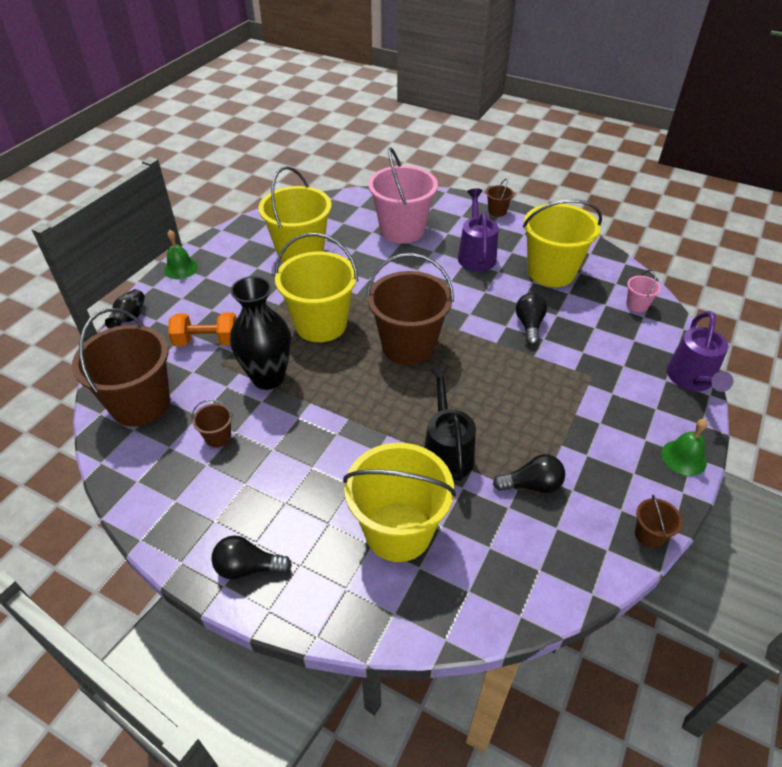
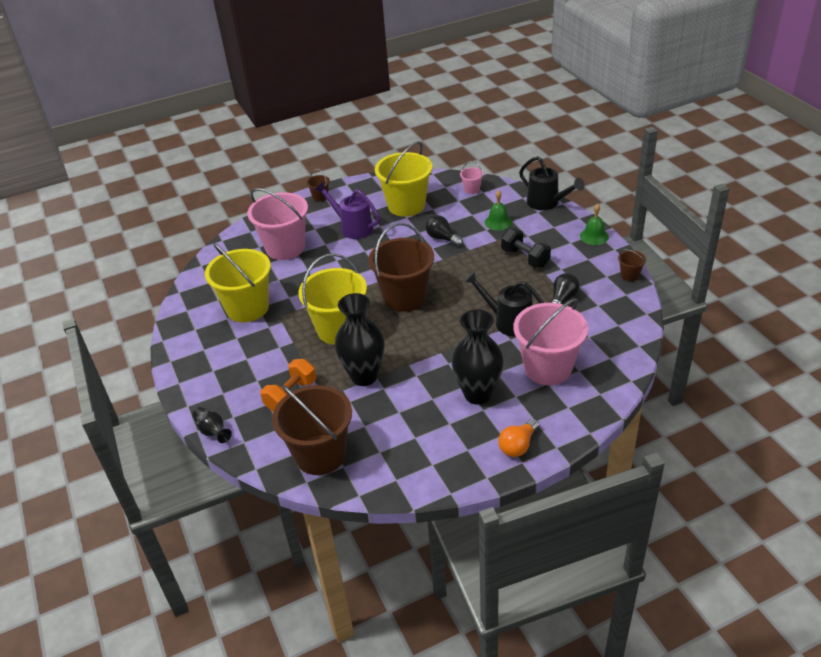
camera: 50 degrees left, 5 degrees down
green bell [164,230,198,279] -> green bell moved to [485,190,512,230]
brown bucket [192,399,233,447] -> none
black light bulb [211,535,292,579] -> orange light bulb [499,419,539,457]
yellow bucket [343,443,456,562] -> pink bucket [513,298,588,385]
purple watering can [667,311,733,392] -> black watering can [519,156,585,211]
none -> black vase [452,309,504,405]
none -> black dumbbell [501,228,551,268]

